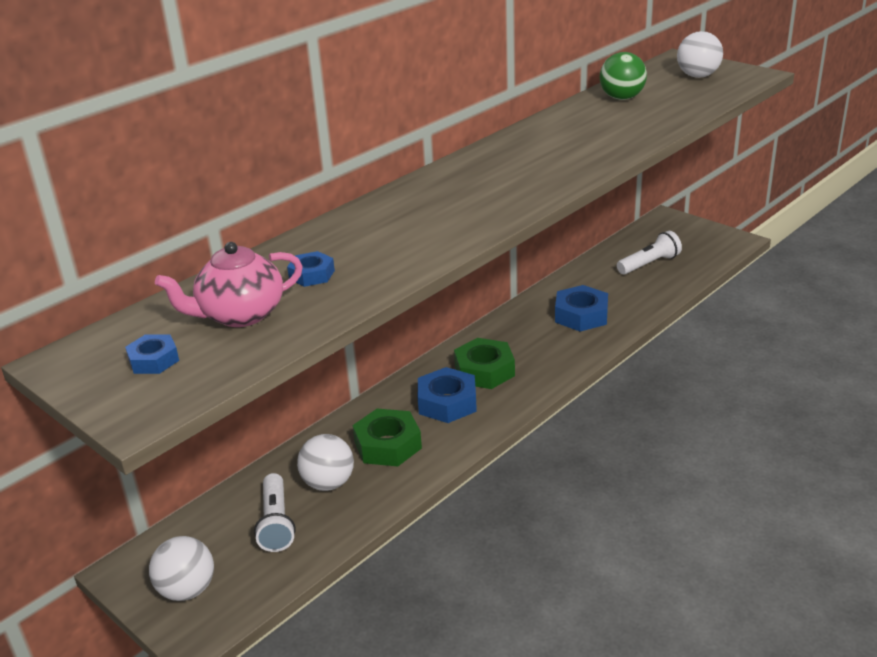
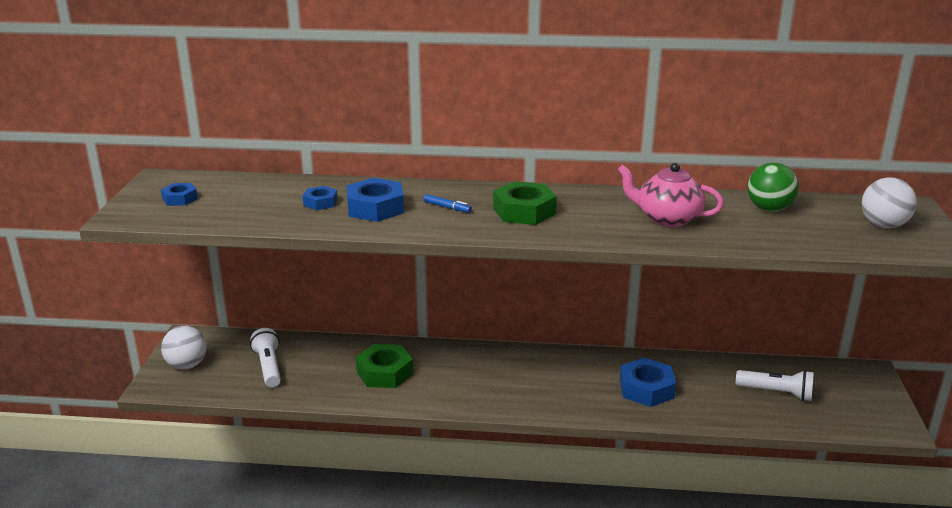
camera: 50 degrees right, 5 degrees down
pink teapot [155,242,303,327] -> pink teapot moved to [617,163,724,227]
white flashlight [254,473,296,552] -> white flashlight turned 120 degrees clockwise [250,328,281,387]
white ball [297,434,354,491] -> none
blue nut [418,367,477,423] -> blue nut moved to [347,178,404,222]
green nut [454,338,515,389] -> green nut moved to [493,181,557,225]
none -> blue marker [423,194,472,213]

